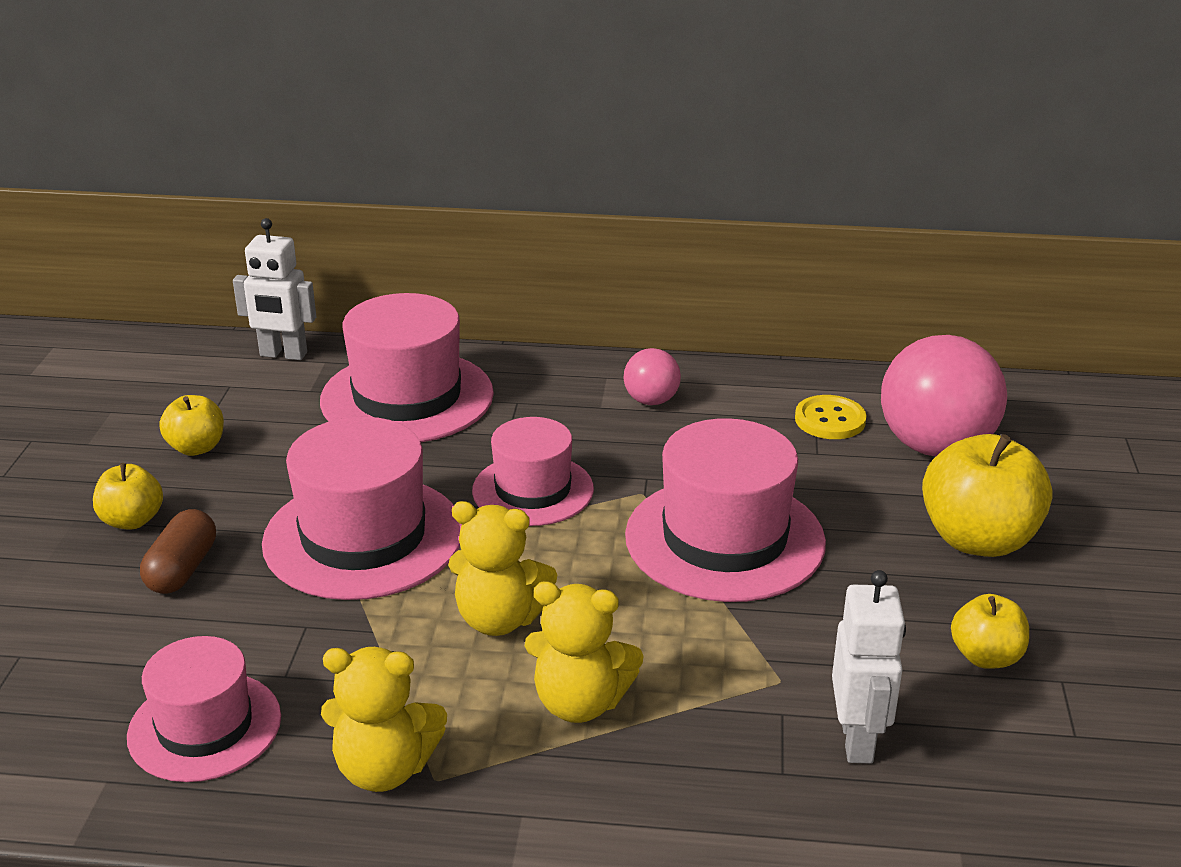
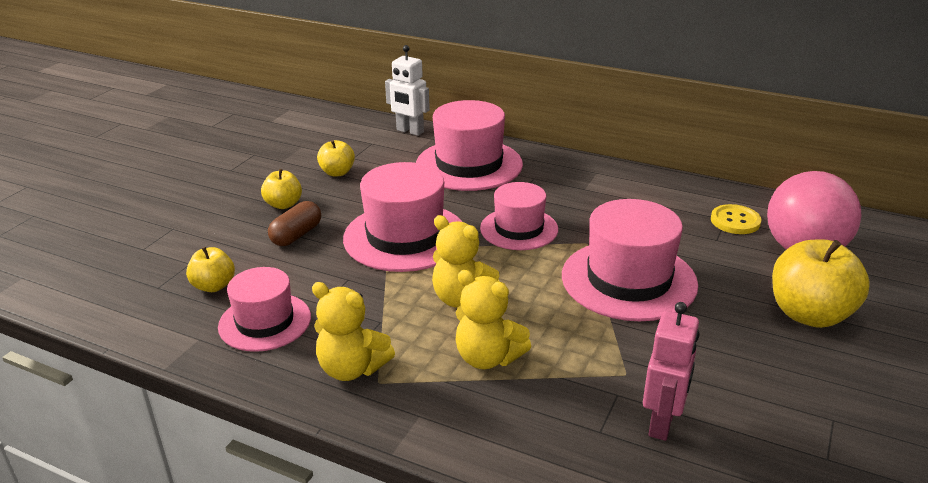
camera: 20 degrees right, 0 degrees up
pink ball [624,348,681,405] -> none
white robot [832,570,906,764] -> pink robot [643,302,699,441]
yellow apple [951,594,1029,669] -> yellow apple moved to [186,247,235,292]

